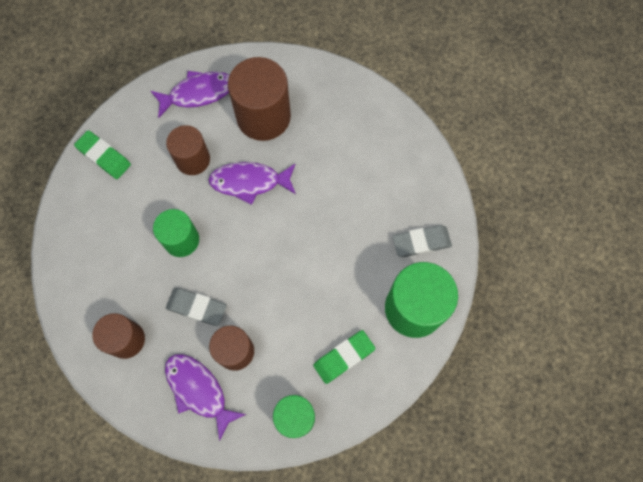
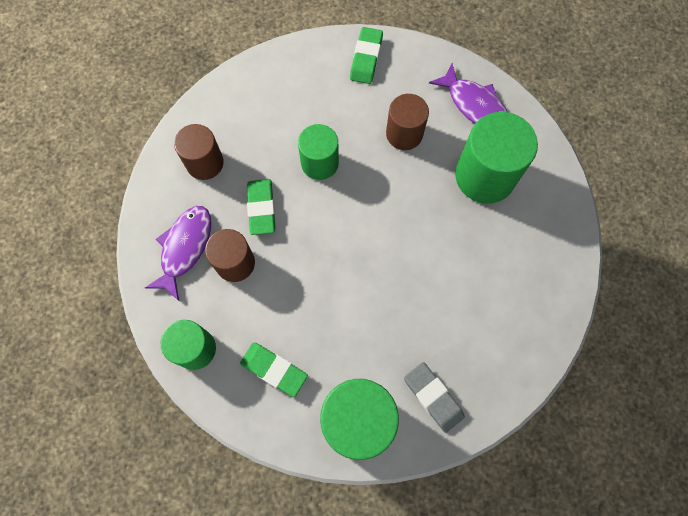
camera: 65 degrees right, 0 degrees up
grey eraser [166,288,227,326] -> green eraser [247,179,275,235]
purple fish [208,162,296,205] -> none
brown cylinder [228,57,291,141] -> green cylinder [455,112,538,204]

